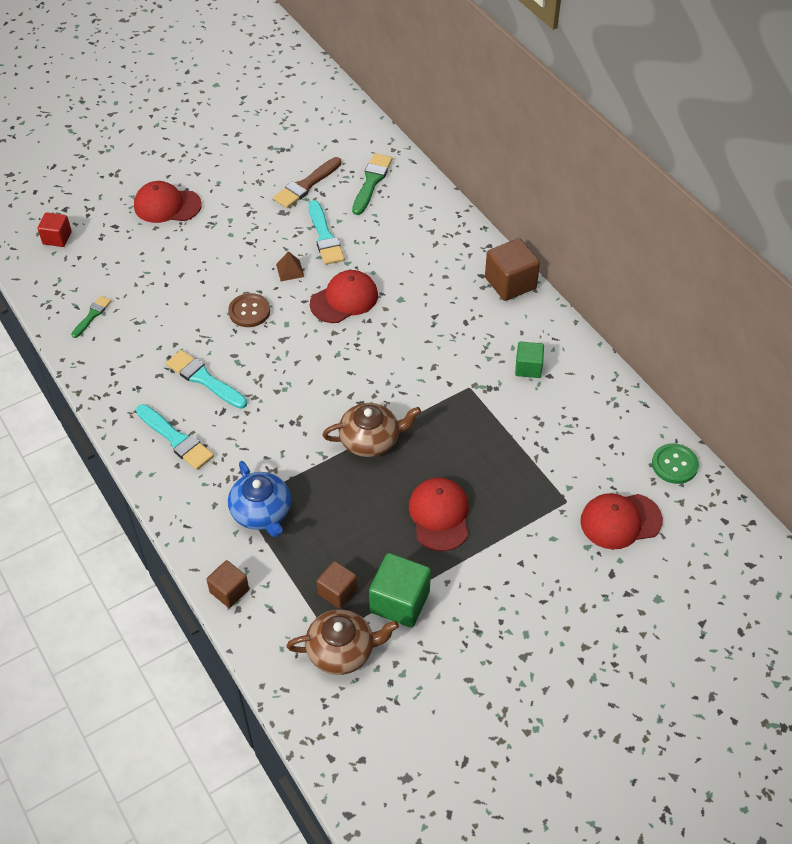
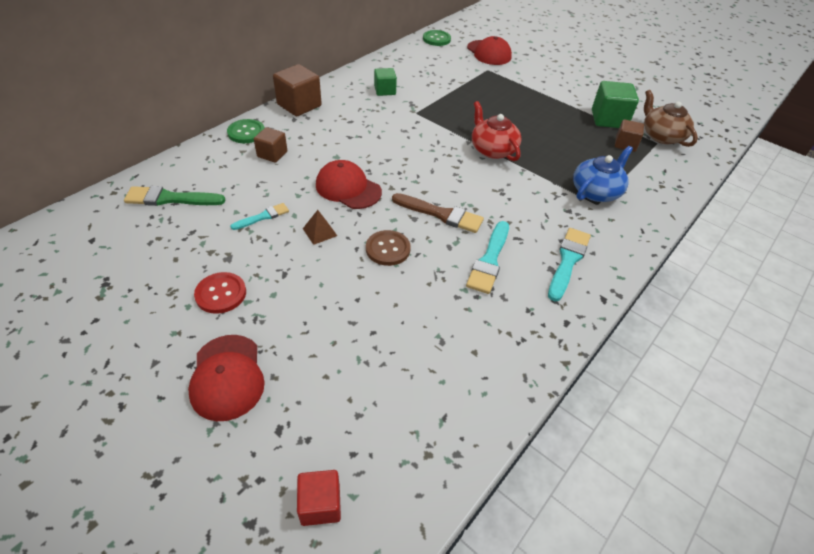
camera: 110 degrees left, 5 degrees down
green brush [71,296,111,338] -> none
brown cube [206,560,249,608] -> brown cube moved to [254,127,287,163]
brown brush [273,157,342,208] -> brown brush moved to [392,193,484,233]
turquoise brush [308,200,345,265] -> turquoise brush [230,203,289,230], size x0.60
brown teapot [322,403,421,457] -> red teapot [472,101,522,161]
red cap [409,478,469,551] -> none
none -> red button [194,272,246,314]
none -> green button [227,119,265,143]

